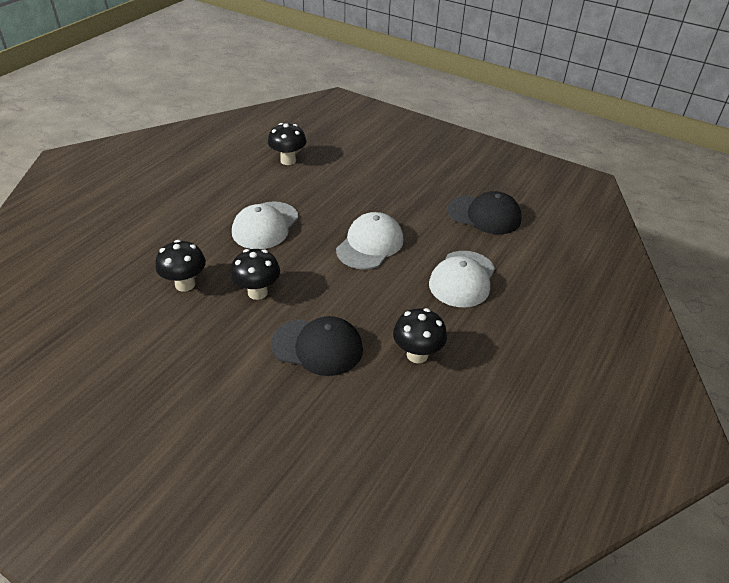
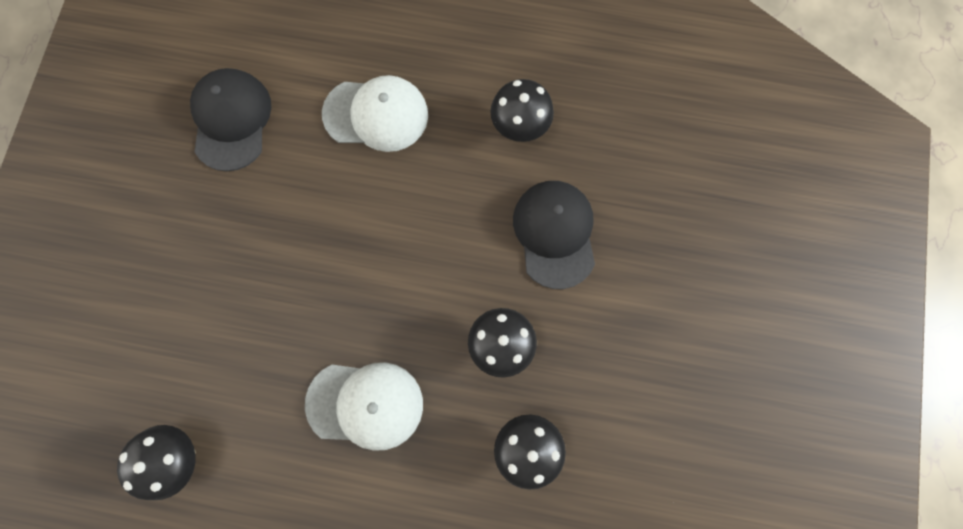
camera: 110 degrees left, 35 degrees up
white cap [336,212,404,270] -> none

